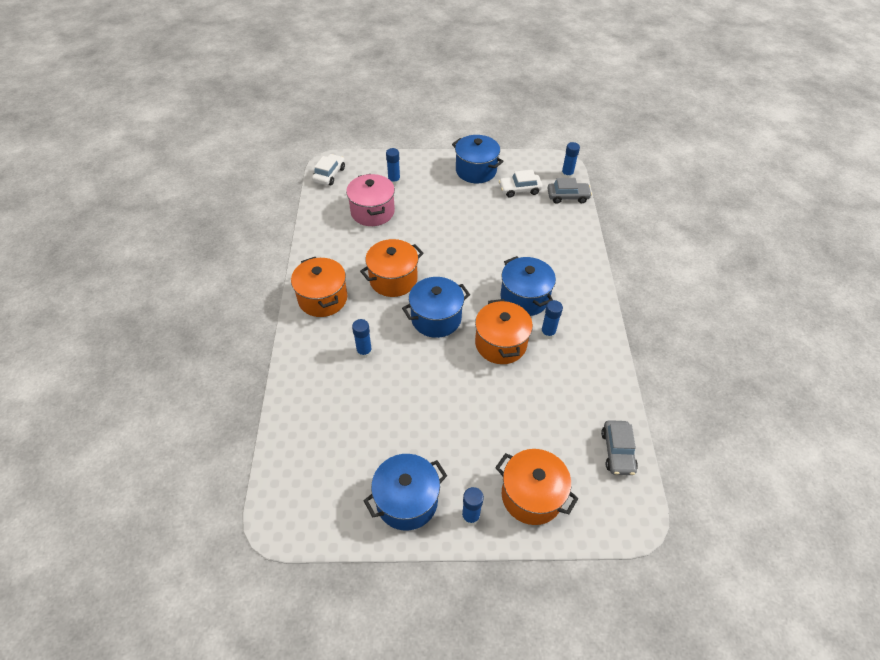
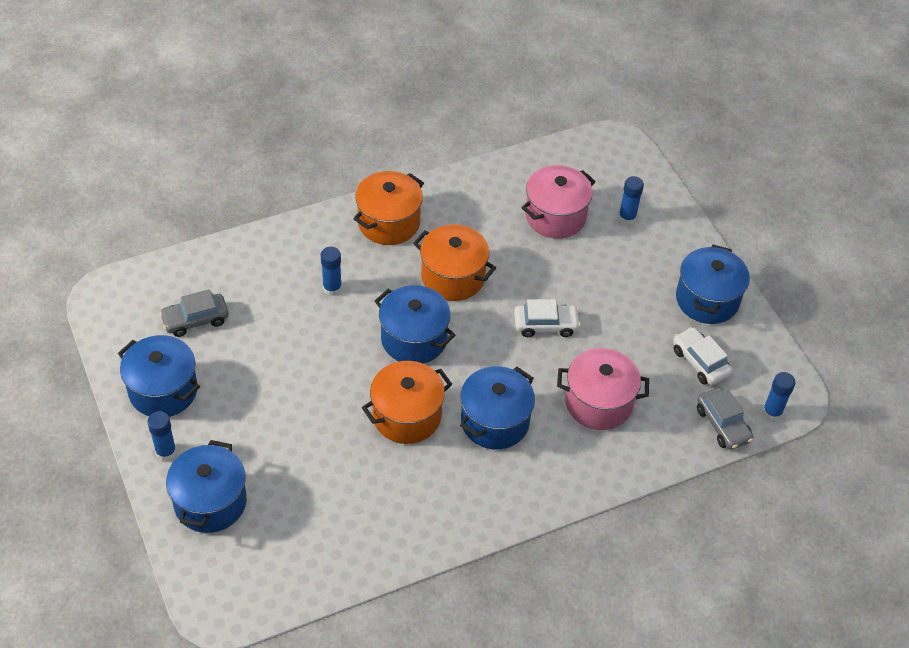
camera: 65 degrees right, 0 degrees up
white car [312,154,345,186] -> white car moved to [514,299,581,337]
orange pot [495,449,579,525] -> blue pot [166,440,247,533]
blue glue stick [541,300,563,339] -> none
grey car [601,420,638,475] -> grey car moved to [159,289,229,337]
none -> pink pot [557,348,649,430]

